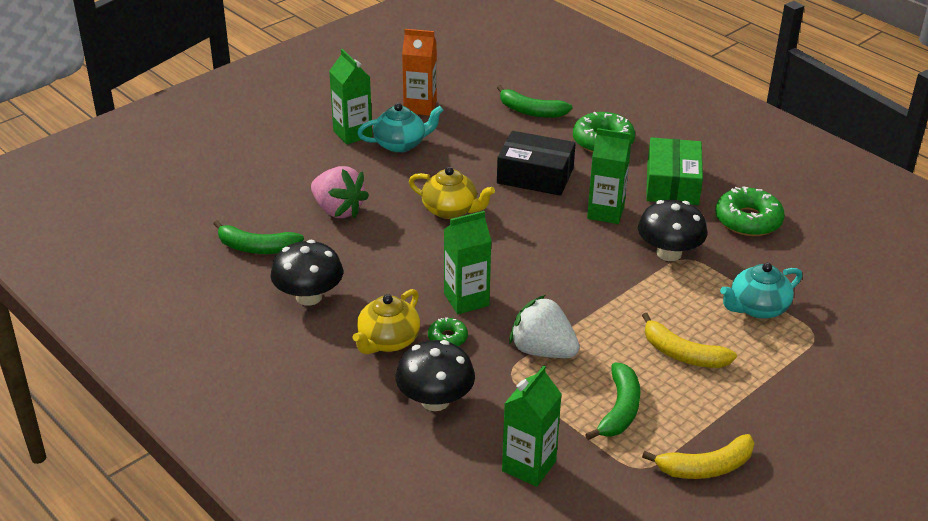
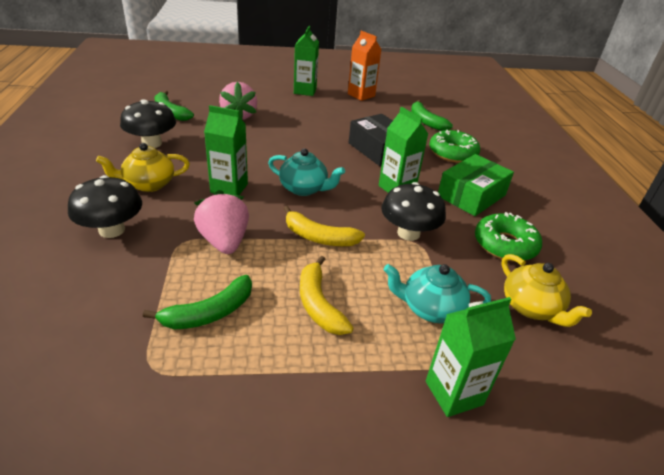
camera: 35 degrees right, 0 degrees up
turquoise teapot [357,103,444,153] -> turquoise teapot moved to [268,148,345,196]
yellow teapot [409,167,495,219] -> yellow teapot moved to [501,254,592,327]
green donut [428,317,468,346] -> none
green carton [502,365,562,487] -> green carton moved to [426,297,516,417]
white strawberry [509,295,580,358] -> pink strawberry [194,190,249,254]
yellow banana [642,434,754,479] -> yellow banana moved to [283,206,365,246]

